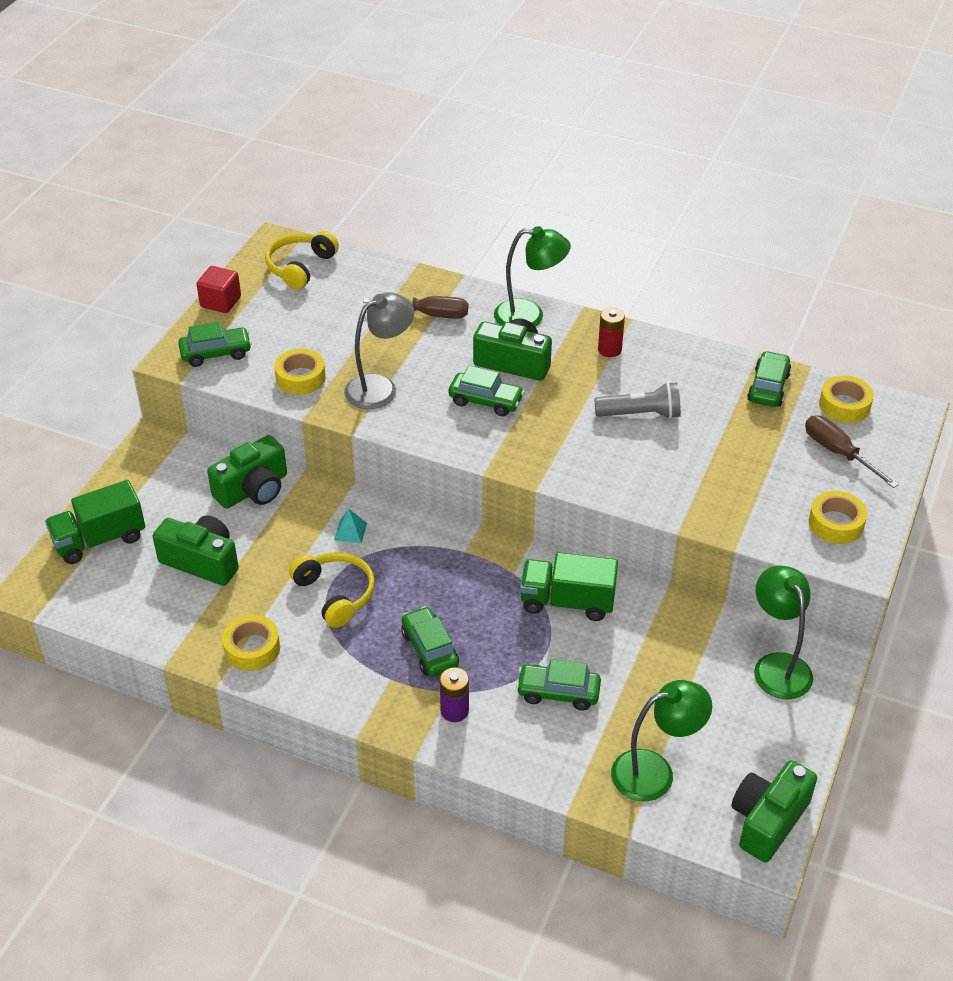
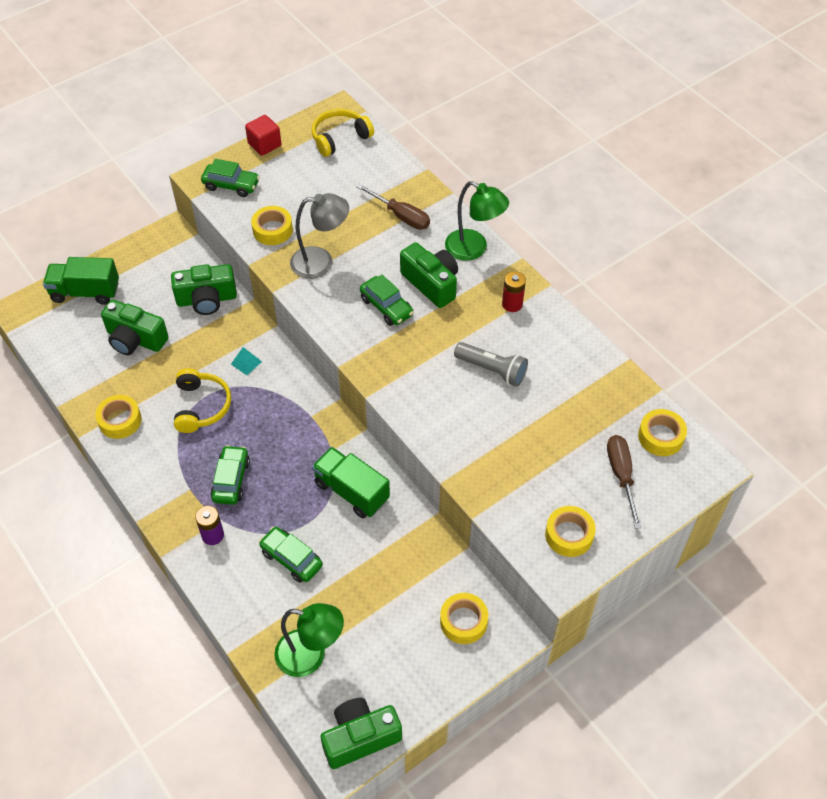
camera: 30 degrees right, 10 degrees up
green camera [153,515,239,586] -> green camera turned 150 degrees clockwise [101,300,169,355]
green car [747,351,791,407] -> none
green lamp [754,565,813,700] -> yellow tape [440,593,488,644]

